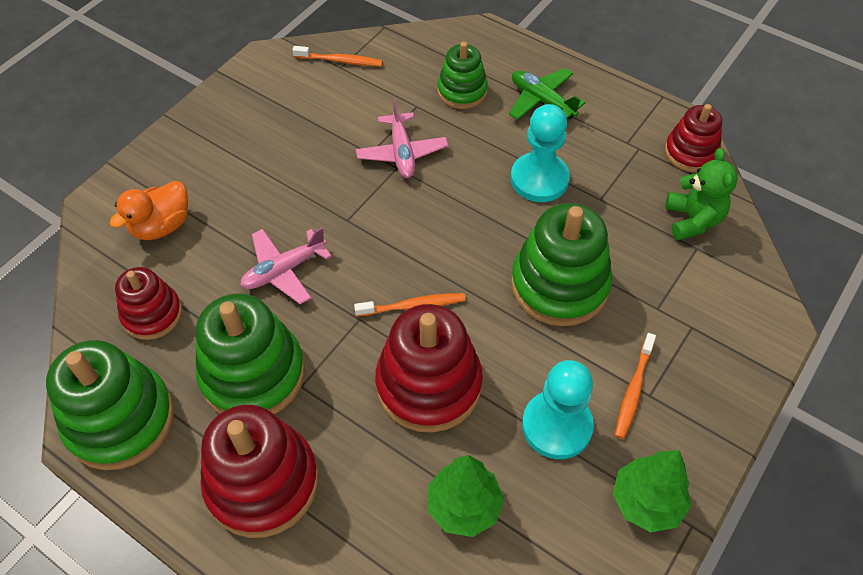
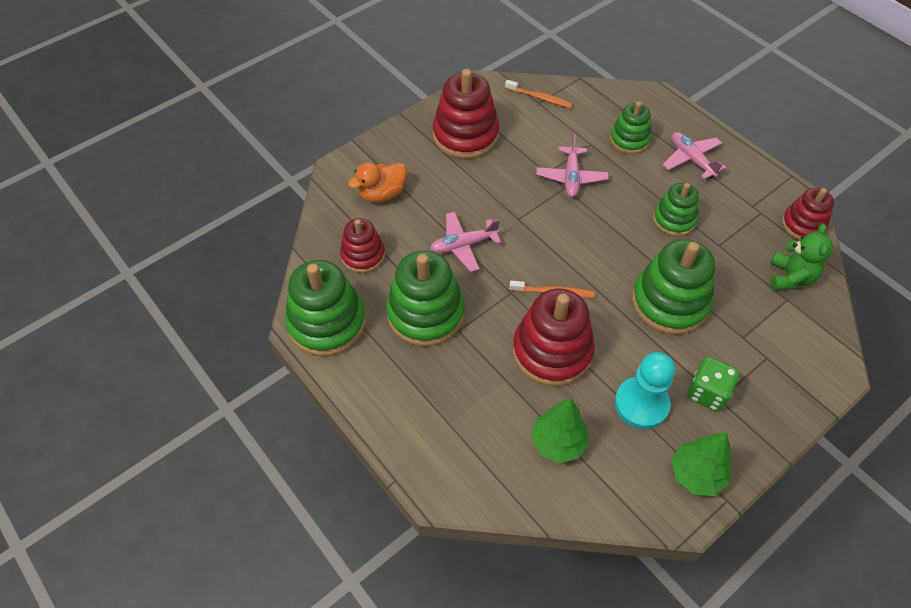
camera: 15 degrees right, 0 degrees up
red stacking toy [200,405,319,538] -> red stacking toy moved to [433,69,499,159]
green plane [509,68,586,120] -> pink plane [662,132,726,179]
turquoise pawn [511,104,570,202] -> green stacking toy [653,183,699,236]
orange toothbrush [615,333,656,439] -> green dice [687,357,740,412]

